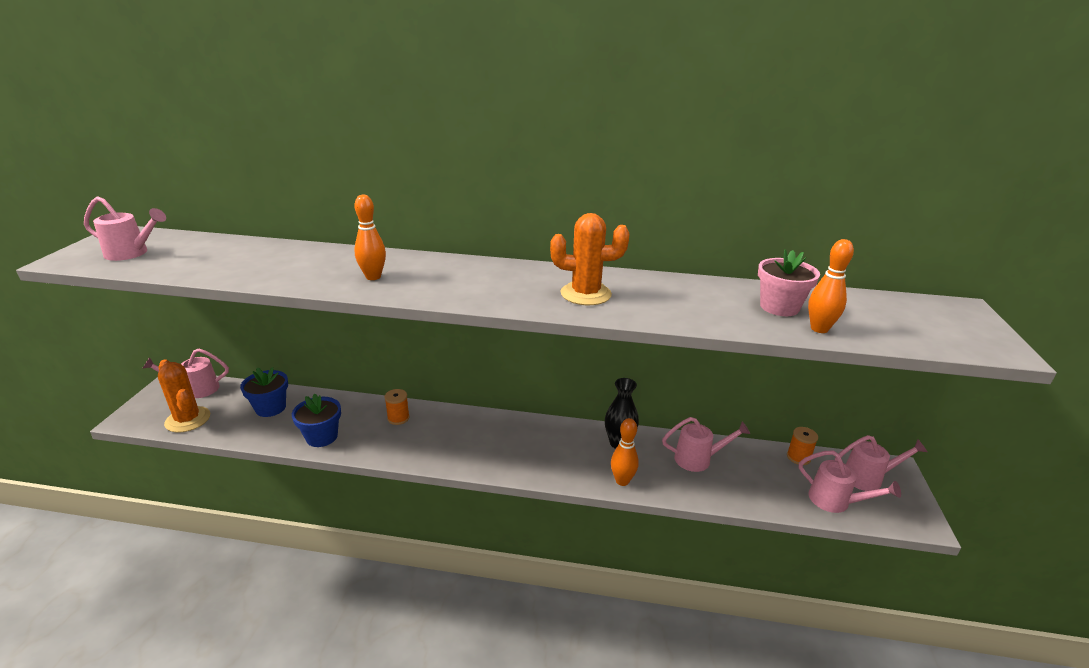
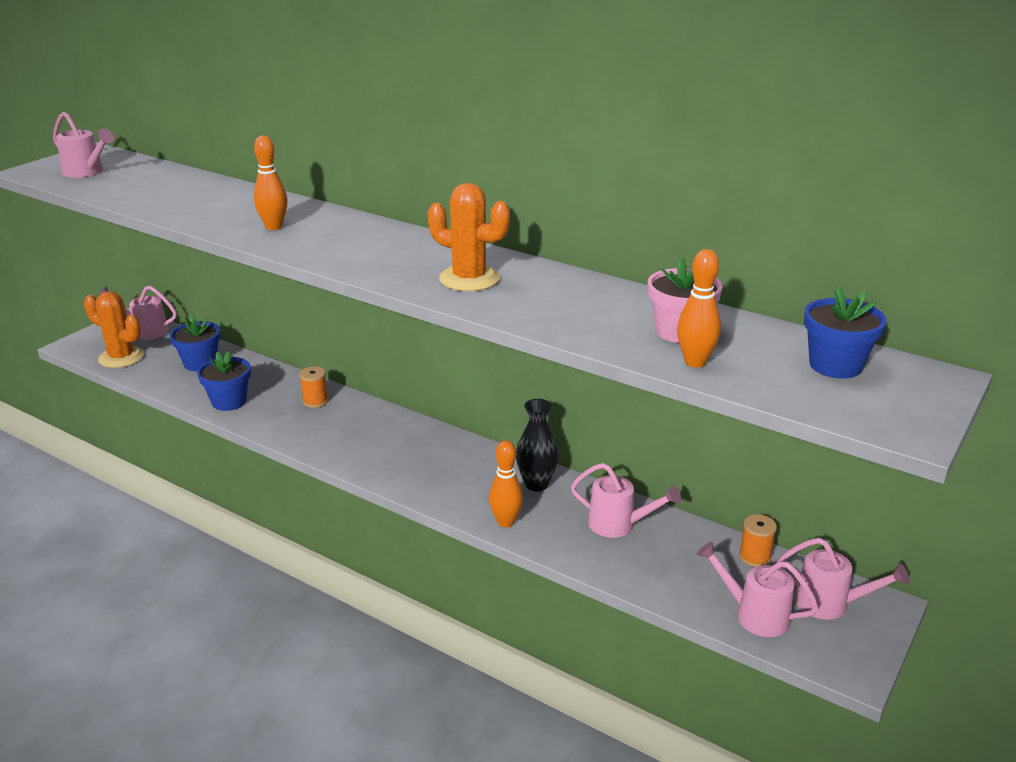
camera: 25 degrees right, 0 degrees up
orange cactus [158,359,210,433] -> orange cactus turned 45 degrees counterclockwise [84,291,144,368]
pink watering can [799,451,901,513] -> pink watering can turned 150 degrees clockwise [697,541,819,637]
none -> blue flower pot [804,287,887,379]

